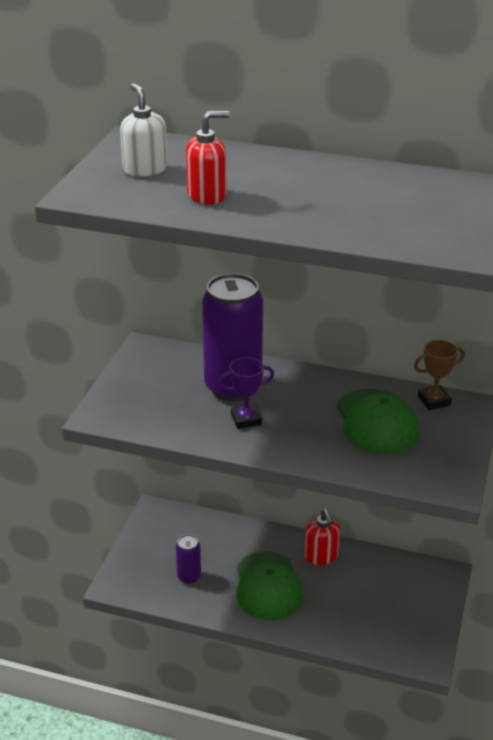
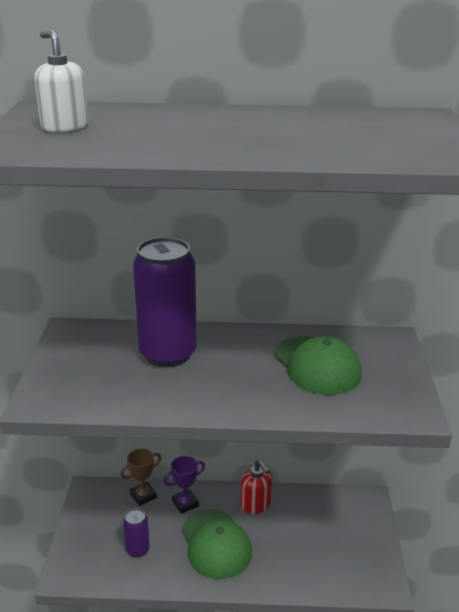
camera: 15 degrees left, 5 degrees down
red soap dispenser [186,111,230,205] -> none
purple trophy [218,357,274,429] -> purple trophy moved to [164,456,205,514]
brown trophy [414,340,465,410] -> brown trophy moved to [120,449,161,506]

